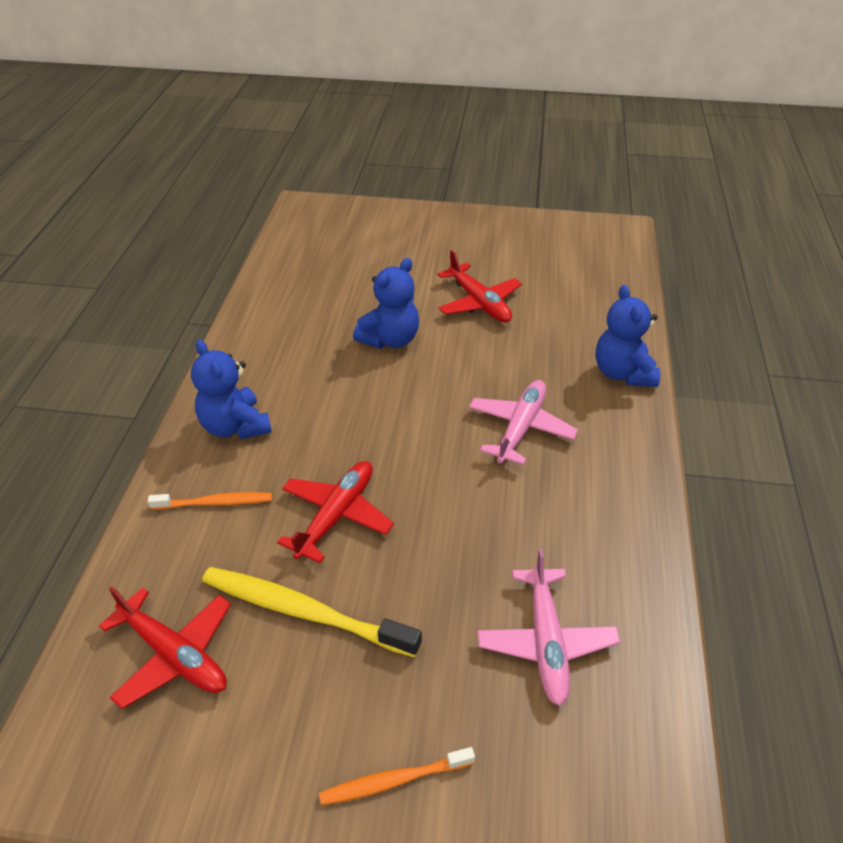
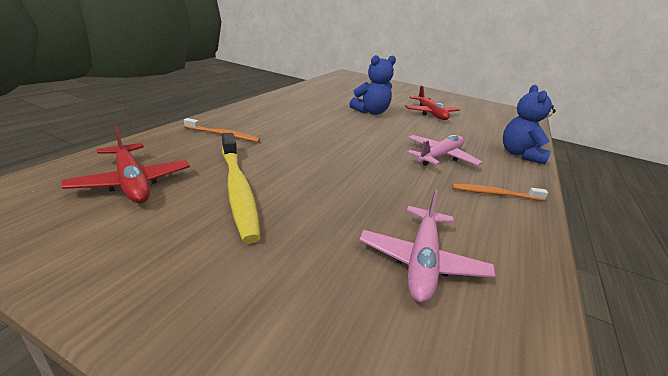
camera: 15 degrees right, 15 degrees down
blue teddy bear [191,340,272,440] -> none
yellow toothbrush [202,567,422,657] -> yellow toothbrush turned 150 degrees counterclockwise [222,133,261,243]
red plane [277,461,394,563] -> none
orange toothbrush [319,747,475,805] -> orange toothbrush moved to [452,184,548,201]

